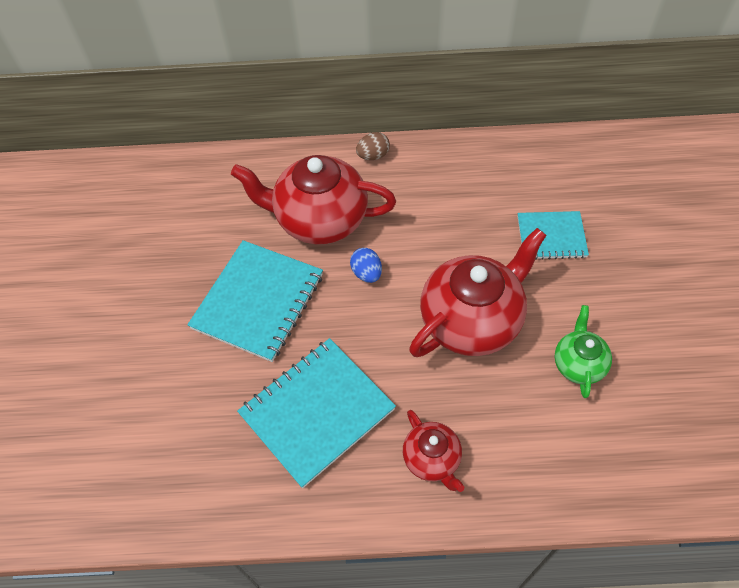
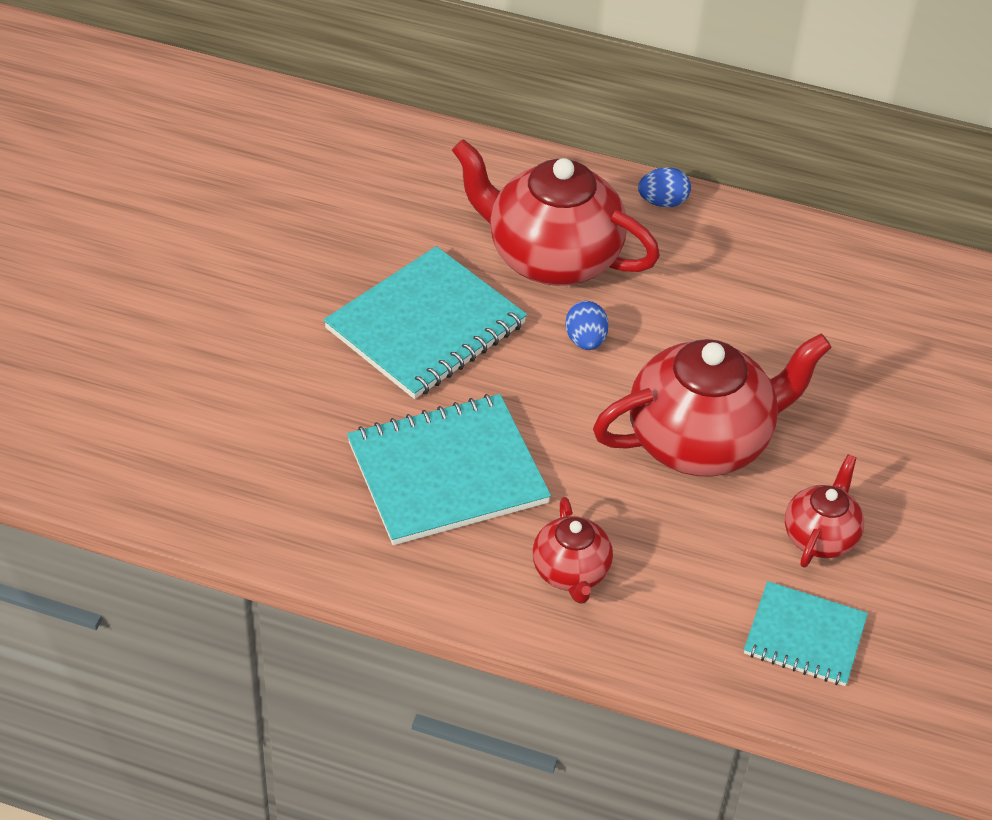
camera: 15 degrees right, 10 degrees down
brown egg [356,132,390,160] -> blue egg [638,168,691,207]
turquoise notebook [518,211,589,260] -> turquoise notebook moved to [744,581,868,686]
green teapot [555,305,612,398] -> red teapot [785,454,864,568]

